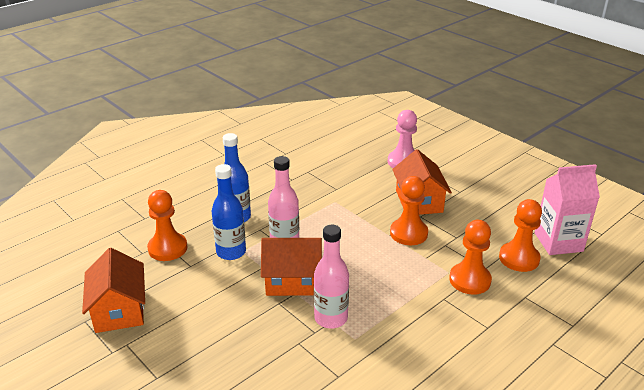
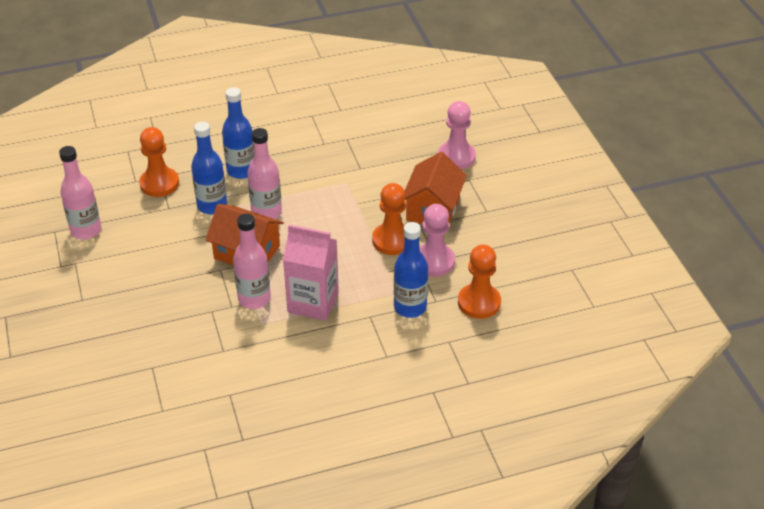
camera: 25 degrees right, 10 degrees up
orange house [82,248,145,333] -> pink bottle [59,146,101,239]
orange pawn [449,220,492,295] -> blue bottle [394,222,428,318]
pink carton [535,164,600,255] -> pink carton moved to [283,225,339,321]
none -> pink pawn [420,204,455,277]

